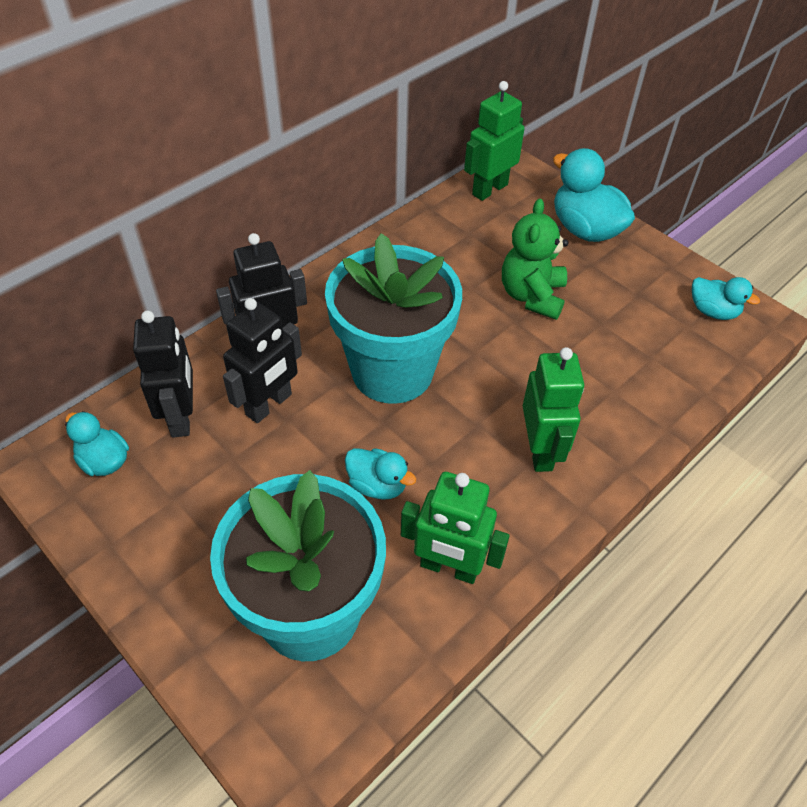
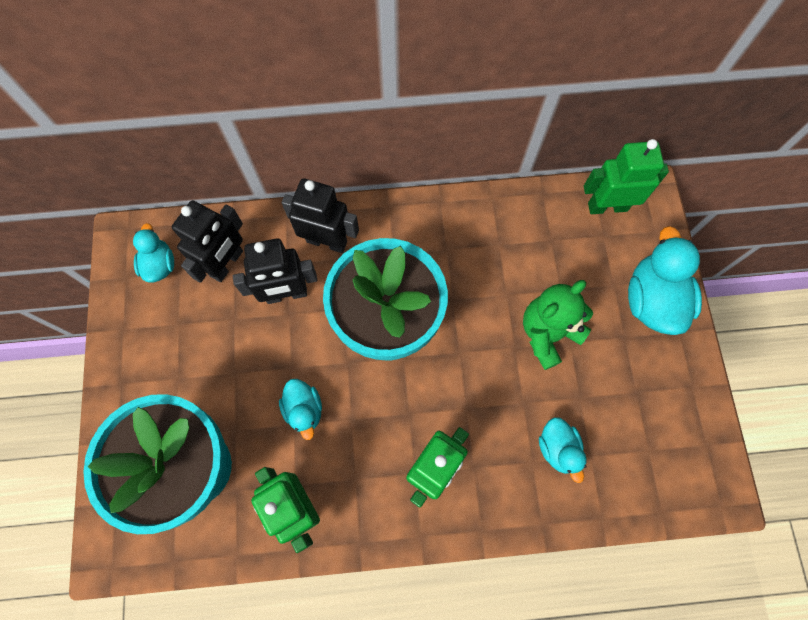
camera: 40 degrees right, 20 degrees up
turquoise duck [692,277,760,320] -> turquoise duck moved to [539,417,587,483]

